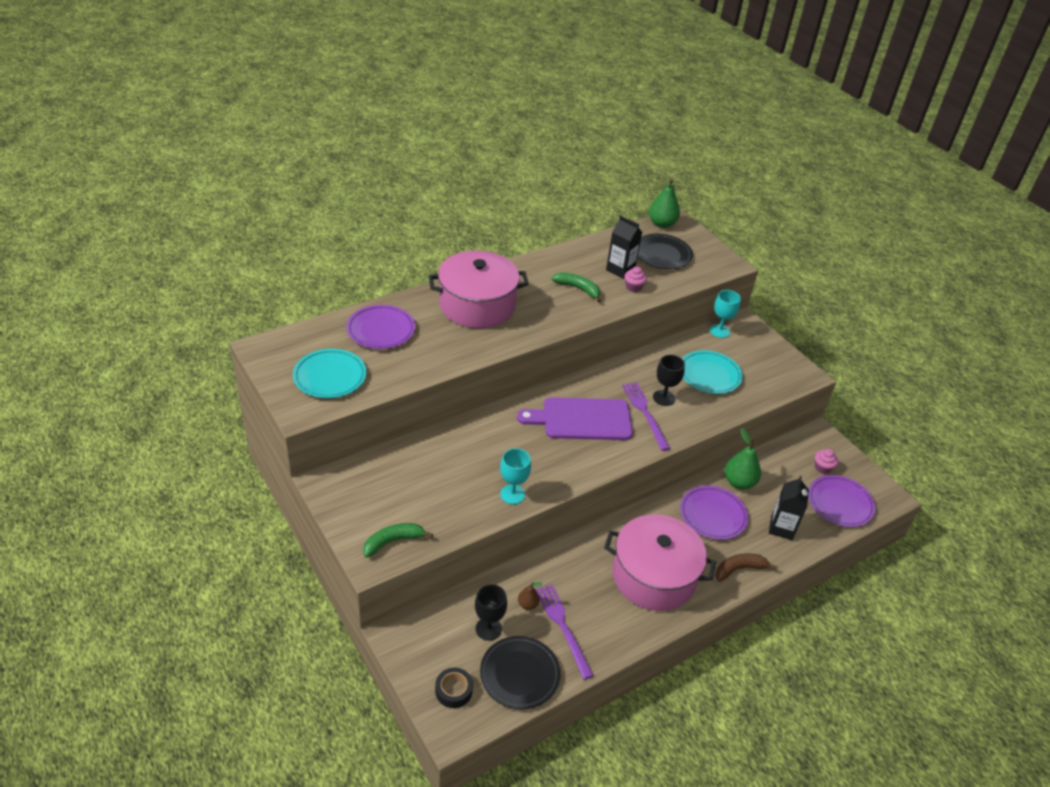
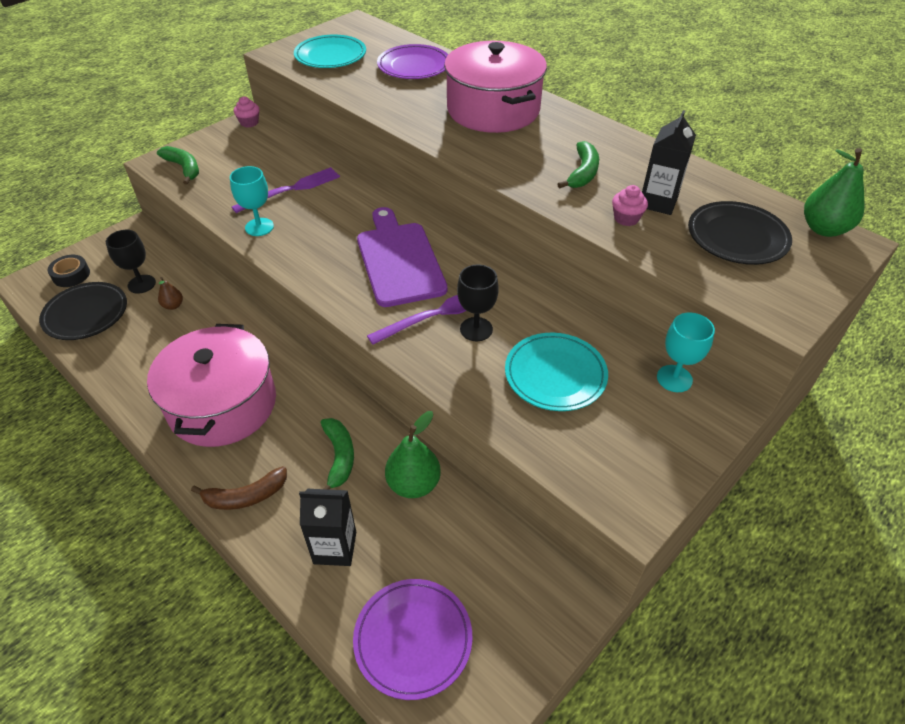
camera: 80 degrees right, 5 degrees up
purple fork [536,584,594,679] -> purple fork moved to [232,167,340,213]
purple plate [680,486,748,540] -> green banana [321,418,354,490]
brown banana [715,553,777,582] -> brown banana turned 105 degrees clockwise [191,466,287,510]
pink cupcake [815,449,838,474] -> pink cupcake moved to [234,96,259,128]

